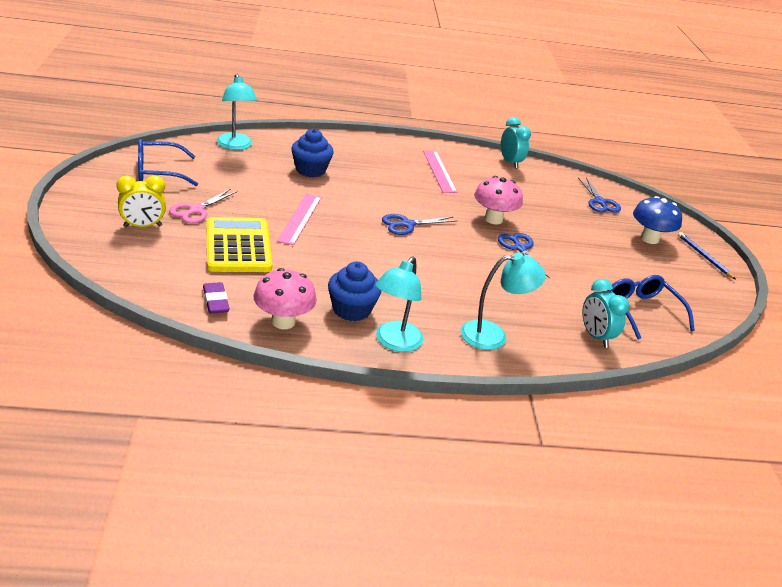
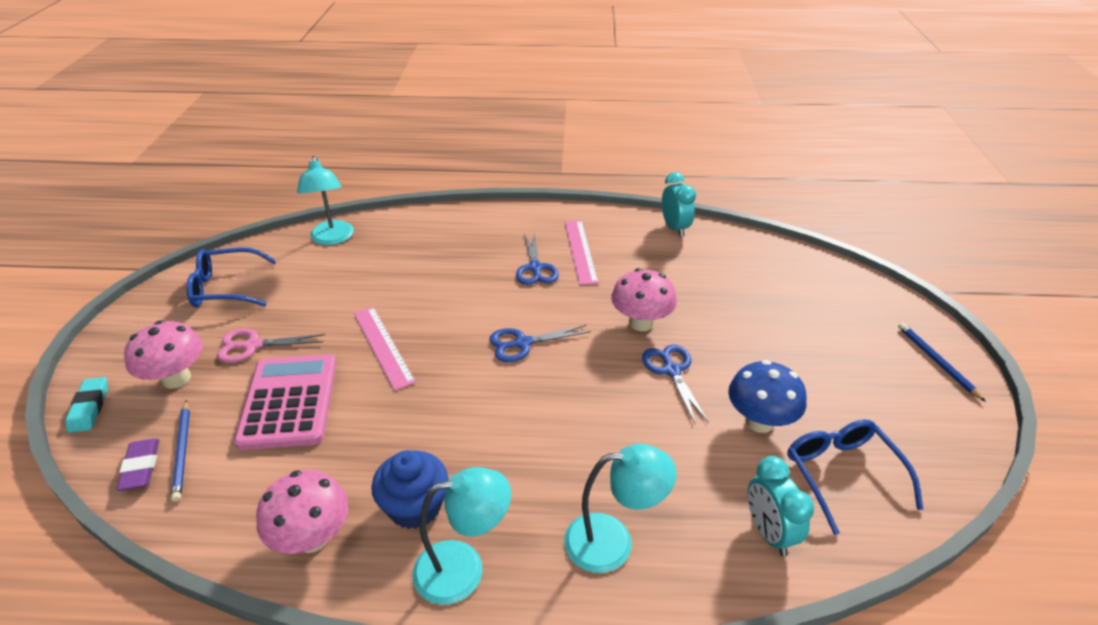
camera: 10 degrees right, 5 degrees up
yellow clock [116,175,166,227] -> pink mushroom [124,320,203,389]
pink scissors [169,188,238,223] -> pink scissors turned 45 degrees clockwise [217,329,325,363]
purple eraser [203,282,230,314] -> purple eraser moved to [117,438,159,491]
yellow calculator [207,217,272,272] -> pink calculator [234,354,336,450]
pink ruler [277,194,322,245] -> pink ruler turned 45 degrees counterclockwise [354,307,416,391]
blue cupcake [291,129,334,177] -> none
turquoise lamp [375,257,423,352] -> turquoise lamp turned 135 degrees counterclockwise [412,467,511,605]
blue scissors [578,177,621,213] -> blue scissors moved to [516,233,559,285]
blue mushroom [633,196,682,244] -> blue mushroom moved to [728,360,806,433]
none -> turquoise eraser [65,377,108,433]
none -> blue pencil [171,400,190,502]

